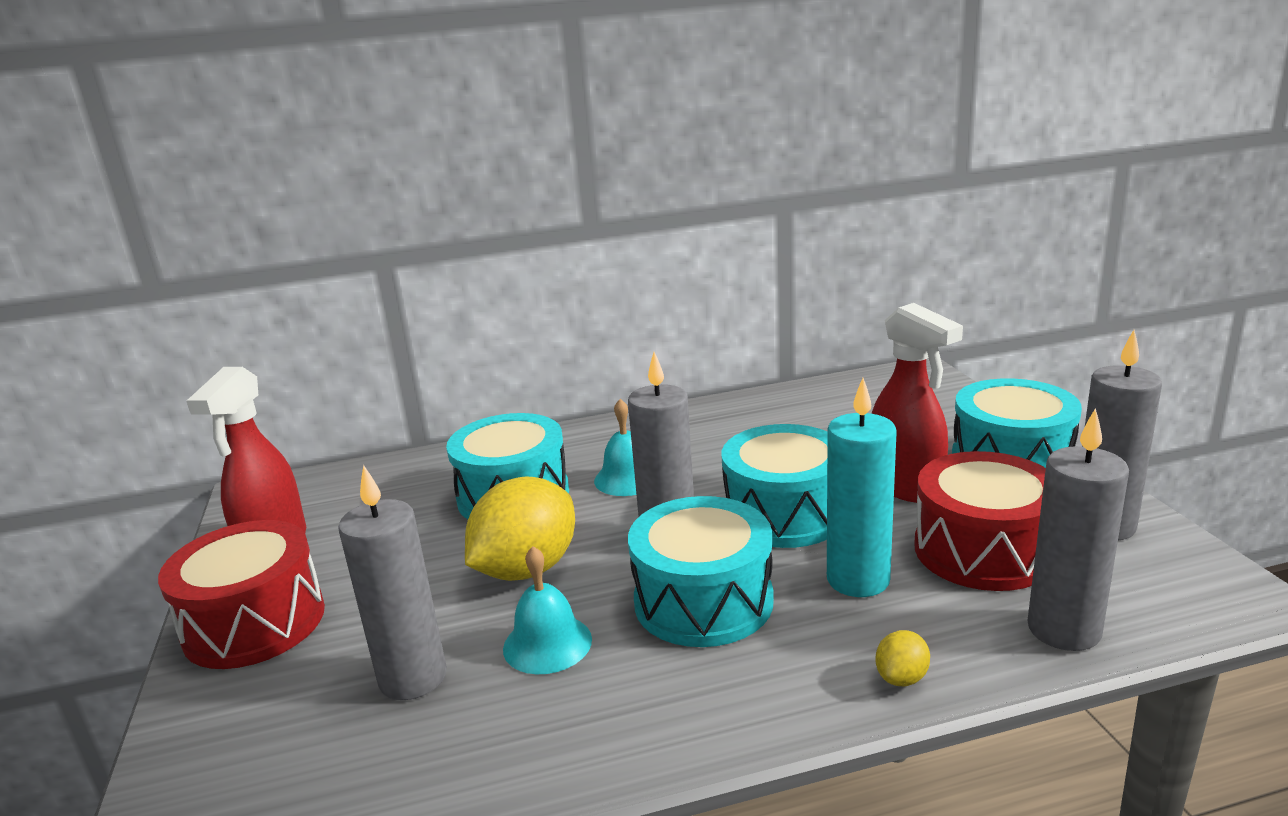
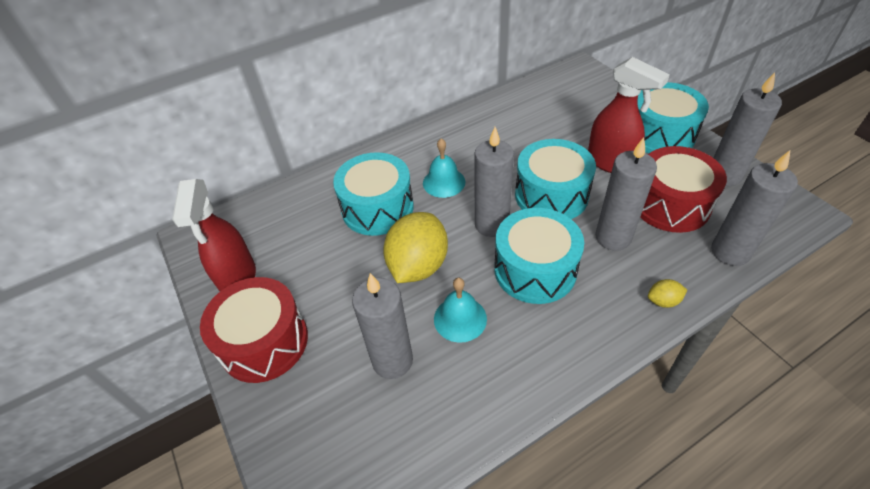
camera: 15 degrees left, 25 degrees up
turquoise candle [827,378,897,597] -> grey candle [595,137,657,251]
yellow lemon [876,630,930,686] -> yellow lemon turned 60 degrees clockwise [648,279,687,308]

